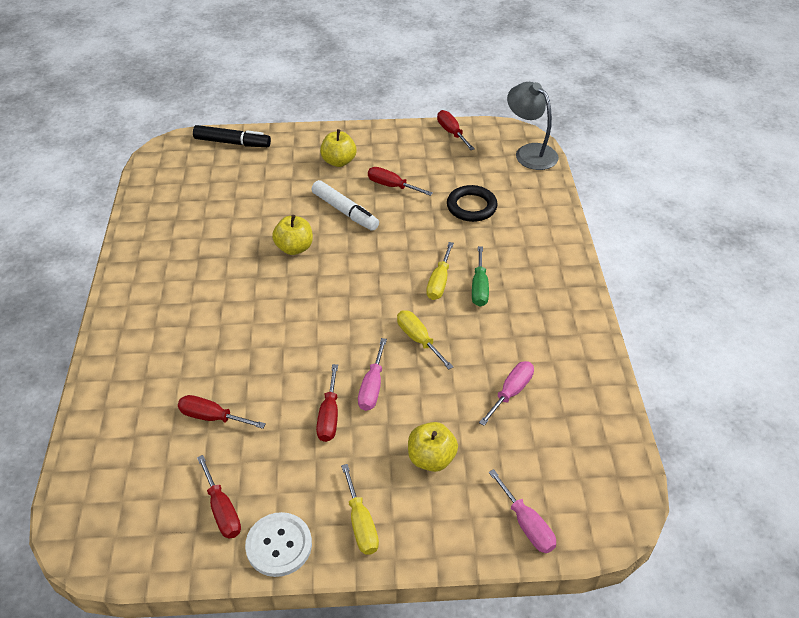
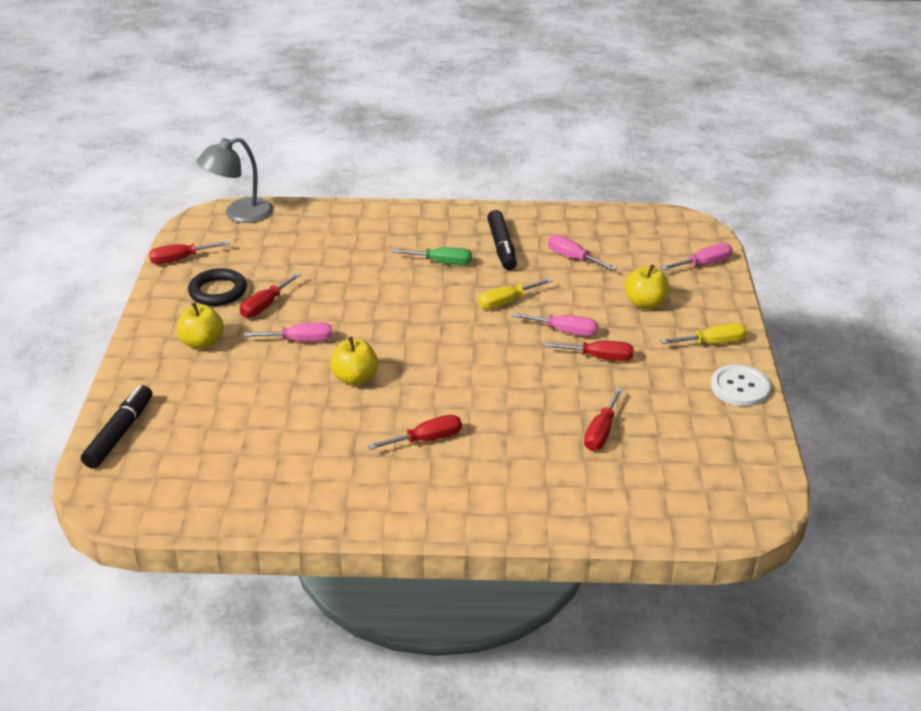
camera: 85 degrees left, 10 degrees down
red screwdriver [197,455,241,539] -> red screwdriver moved to [368,415,462,450]
white marker [312,180,379,231] -> pink screwdriver [244,322,332,341]
yellow screwdriver [426,242,454,300] -> none
black ring [447,185,498,222] -> black ring moved to [188,268,247,306]
none -> black marker [487,210,517,270]

